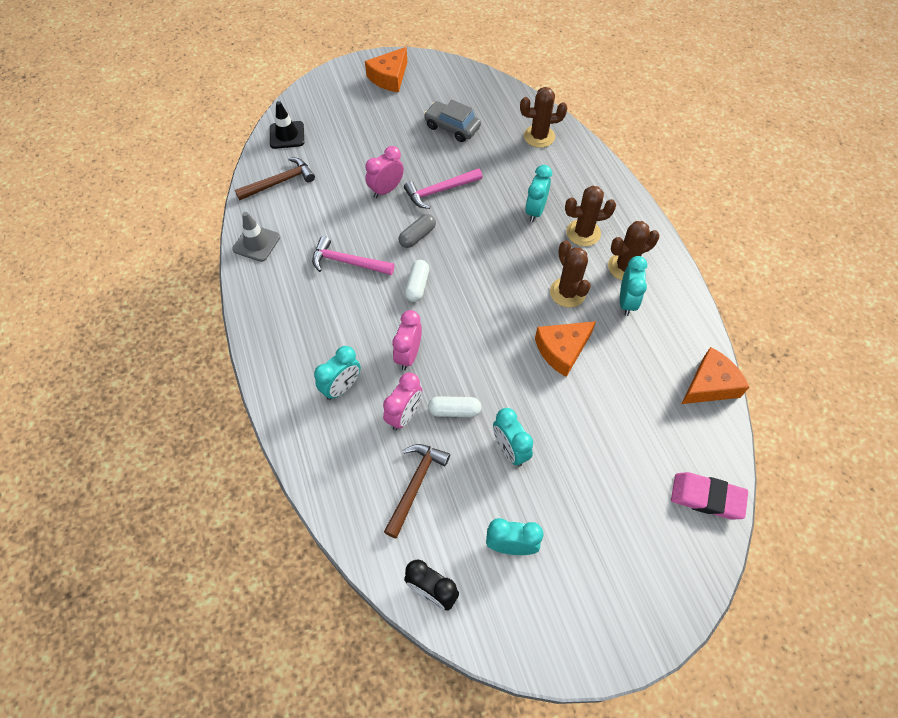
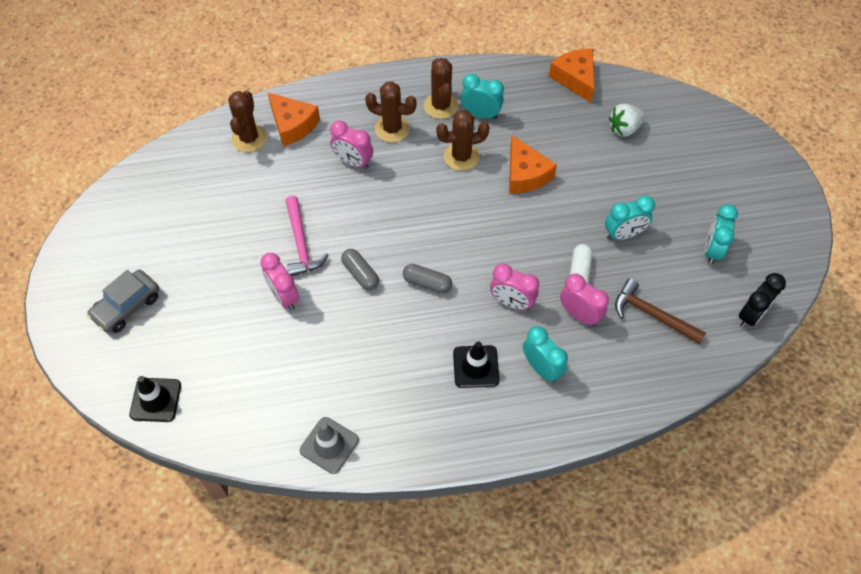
camera: 80 degrees left, 0 degrees up
brown hammer [235,157,315,200] -> none
pink hammer [312,236,394,275] -> none
orange cheese [365,47,407,92] -> orange cheese moved to [267,92,320,147]
white capsule [405,260,429,302] -> grey capsule [403,264,452,293]
grey car [424,100,481,142] -> grey car moved to [87,270,159,333]
turquoise clock [525,165,552,222] -> pink clock [330,120,373,169]
brown cactus [565,185,616,246] -> brown cactus turned 75 degrees counterclockwise [365,81,417,143]
pink eraser [671,472,748,520] -> none
none -> black traffic cone [453,341,499,388]
none -> white strawberry [609,104,646,137]

